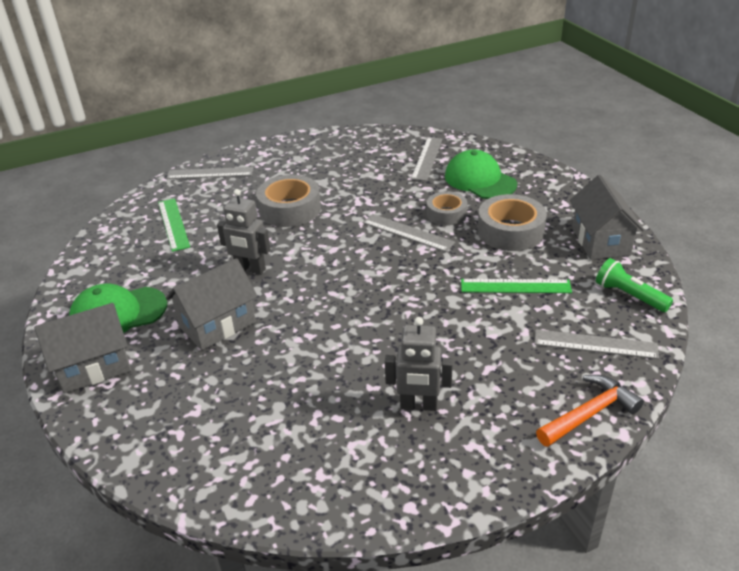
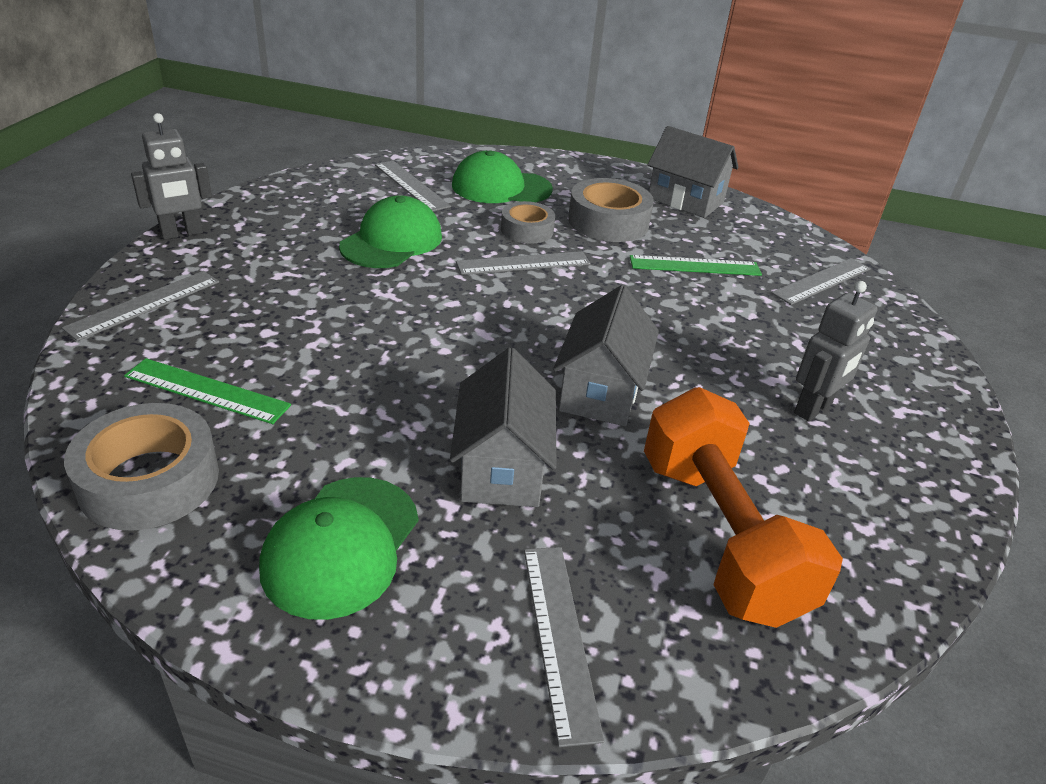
camera: 55 degrees left, 0 degrees up
grey house [34,303,131,393] -> grey house moved to [553,285,659,426]
grey robot [217,189,270,275] -> grey robot moved to [131,113,212,240]
grey tape [256,175,321,227] -> grey tape moved to [64,403,219,531]
green ruler [461,279,572,293] -> green ruler turned 45 degrees clockwise [630,255,762,276]
orange hammer [536,375,644,447] -> none
green flashlight [596,258,673,312] -> none
none -> green cap [339,196,442,268]
none -> grey ruler [524,547,604,747]
none -> orange dumbbell [644,387,843,628]

